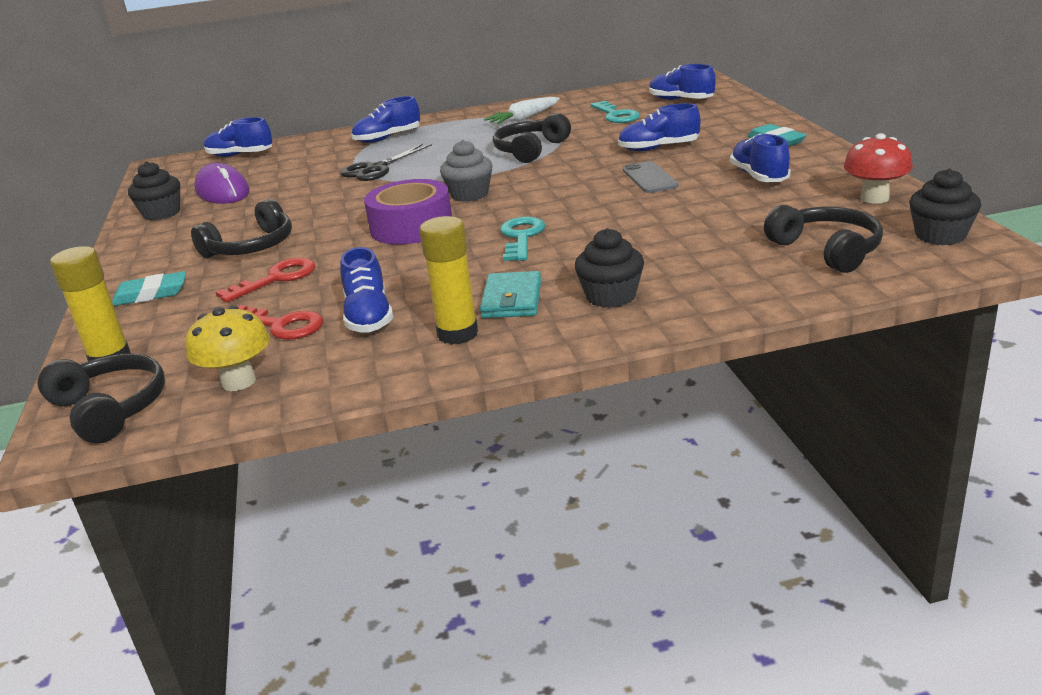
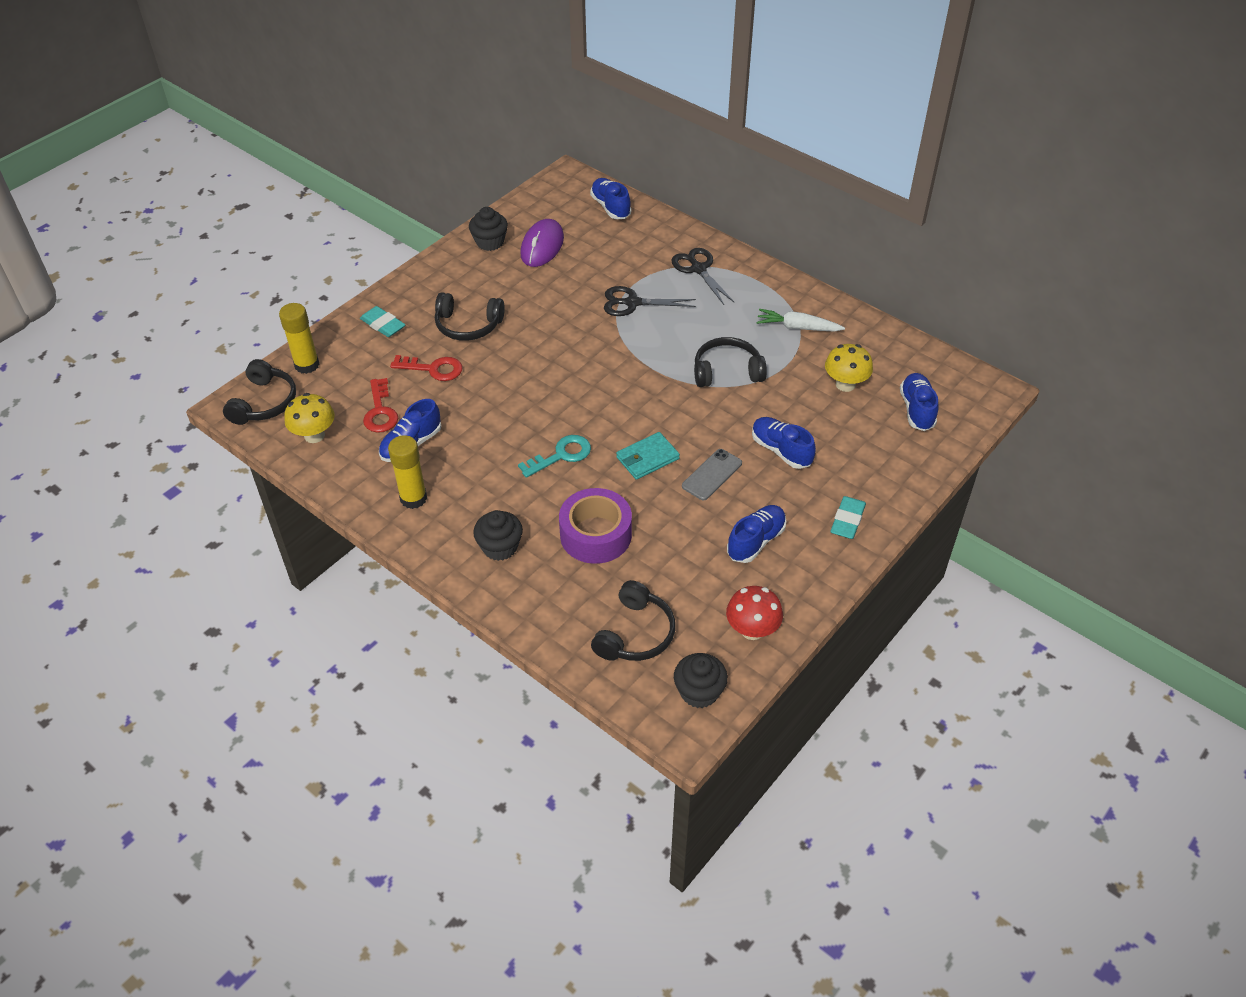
camera: 50 degrees right, 20 degrees up
blue shoe [352,96,420,143] -> black scissors [671,248,734,305]
purple tape [364,179,452,244] -> purple tape moved to [559,488,632,564]
grey cupcake [440,140,492,202] -> none
turquoise wallet [480,271,541,318] -> turquoise wallet moved to [616,432,680,480]
turquoise key [591,101,640,123] -> yellow mushroom [825,344,873,392]

